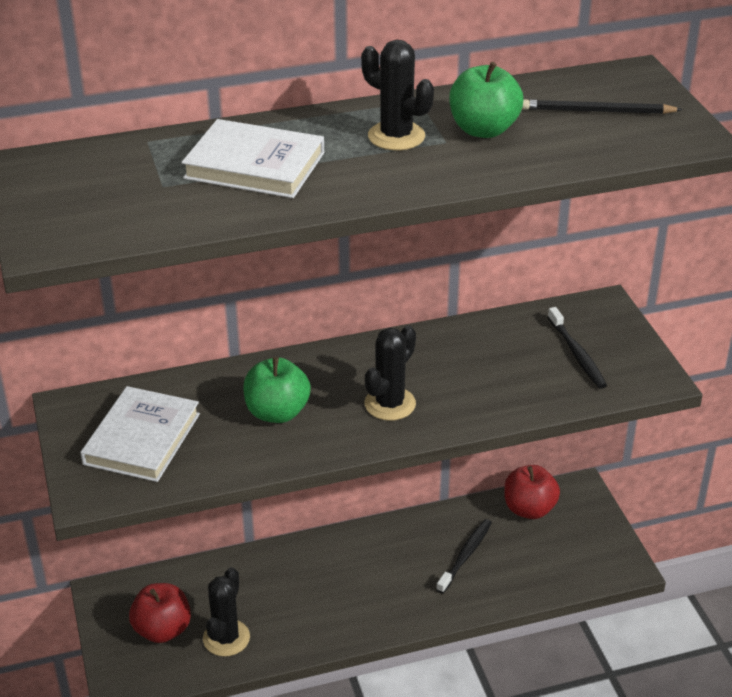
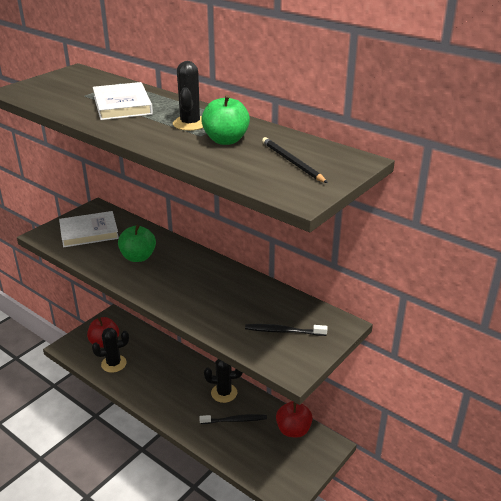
camera: 55 degrees right, 5 degrees down
black cactus [364,325,416,421] -> black cactus moved to [204,359,243,403]
black toothbrush [548,307,607,389] -> black toothbrush turned 60 degrees clockwise [245,324,328,336]

